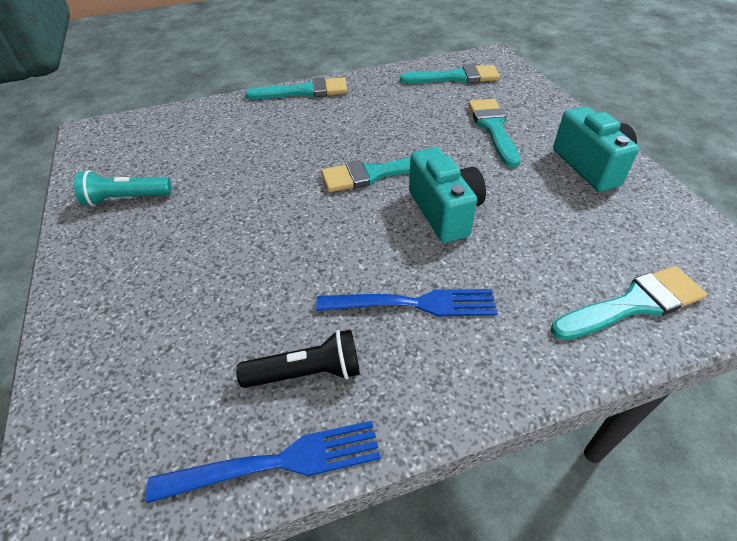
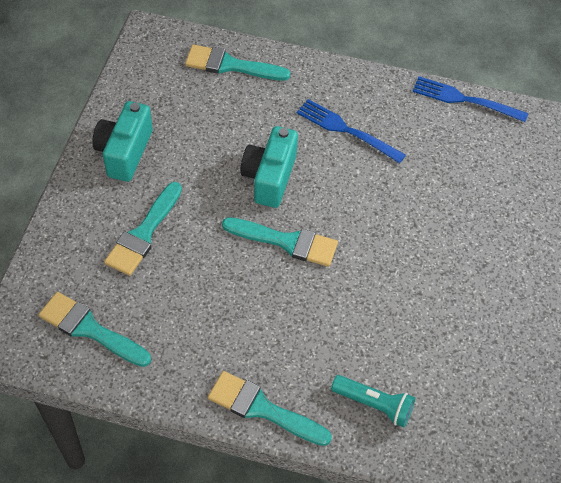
camera: 150 degrees left, 10 degrees up
turquoise flashlight [74,170,172,206] -> turquoise flashlight moved to [331,375,415,427]
black flashlight [236,329,360,388] -> none

